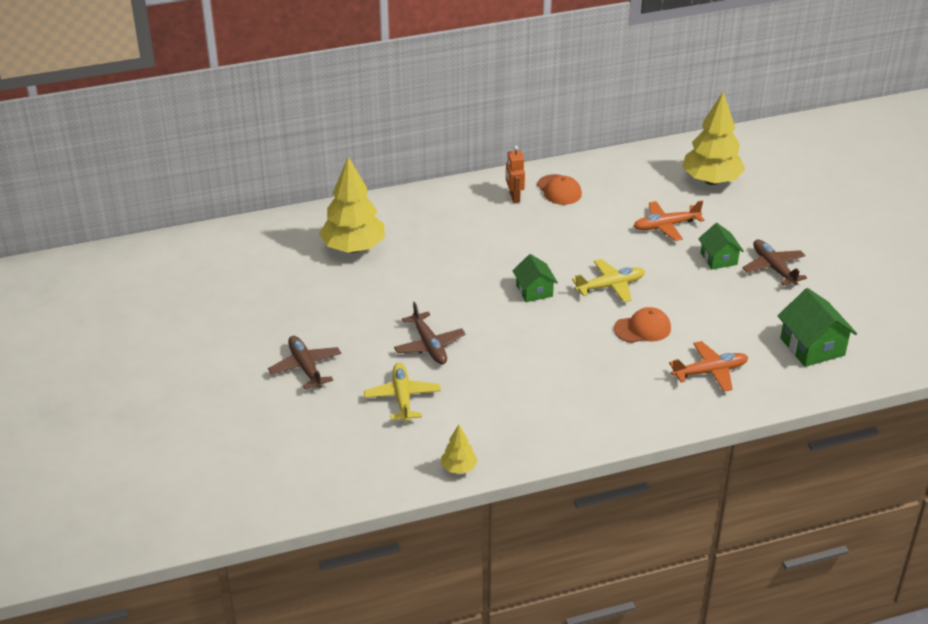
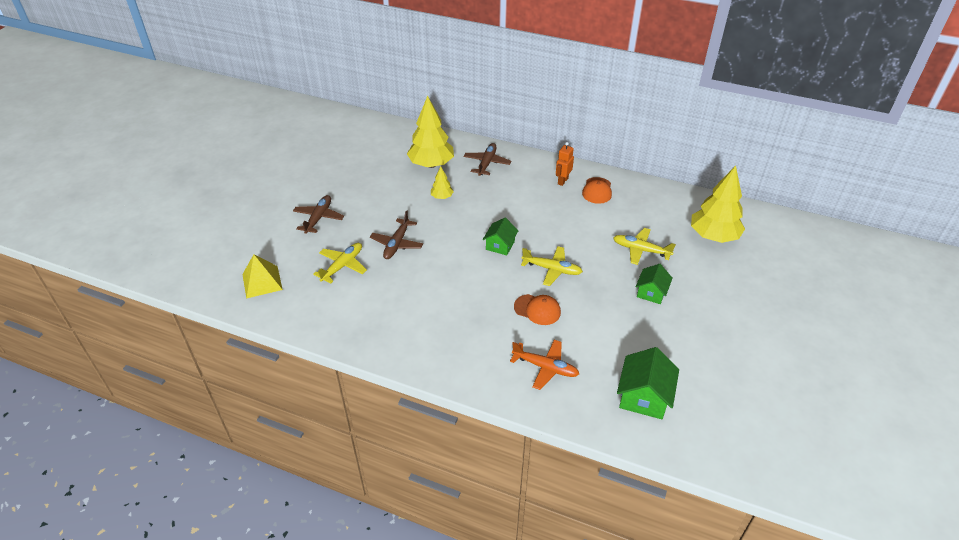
camera: 40 degrees right, 5 degrees up
yellow tree [441,425,478,474] -> yellow tree moved to [431,166,454,199]
orange plane [634,200,704,241] -> yellow plane [613,228,676,265]
brown plane [742,239,807,286] -> brown plane moved to [463,143,511,176]
none -> yellow pyramid [242,254,283,299]

